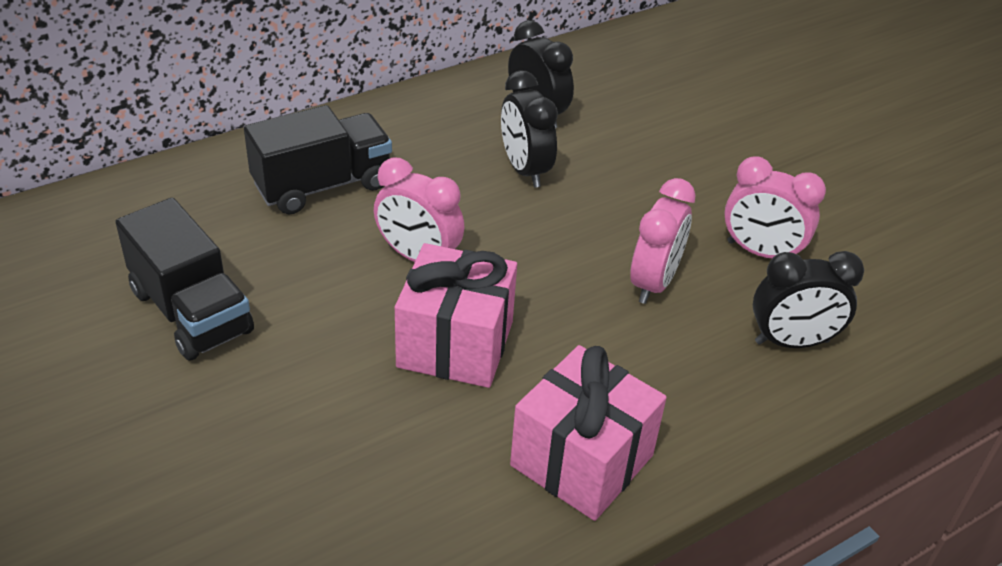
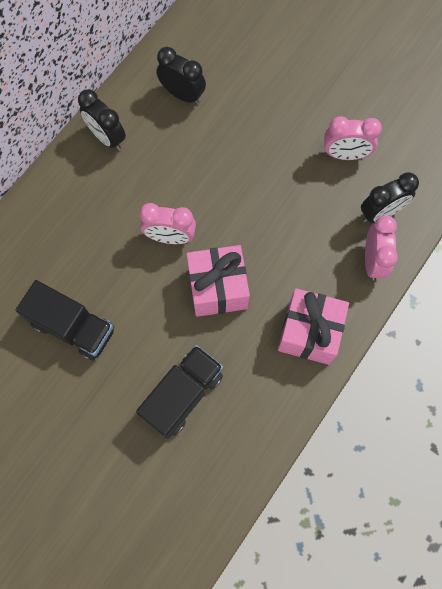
camera: 20 degrees left, 30 degrees up
black truck [244,105,392,214] -> black truck moved to [136,345,223,439]
black clock [501,70,558,188] -> black clock moved to [78,89,126,150]
pink clock [630,178,696,304] -> pink clock moved to [365,215,398,280]

